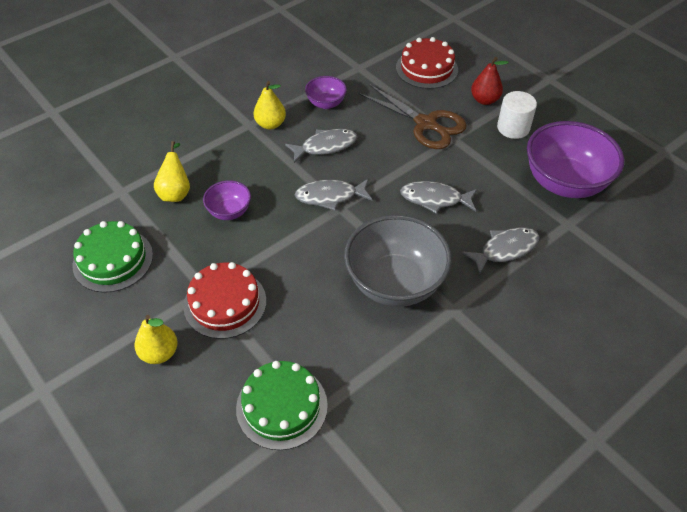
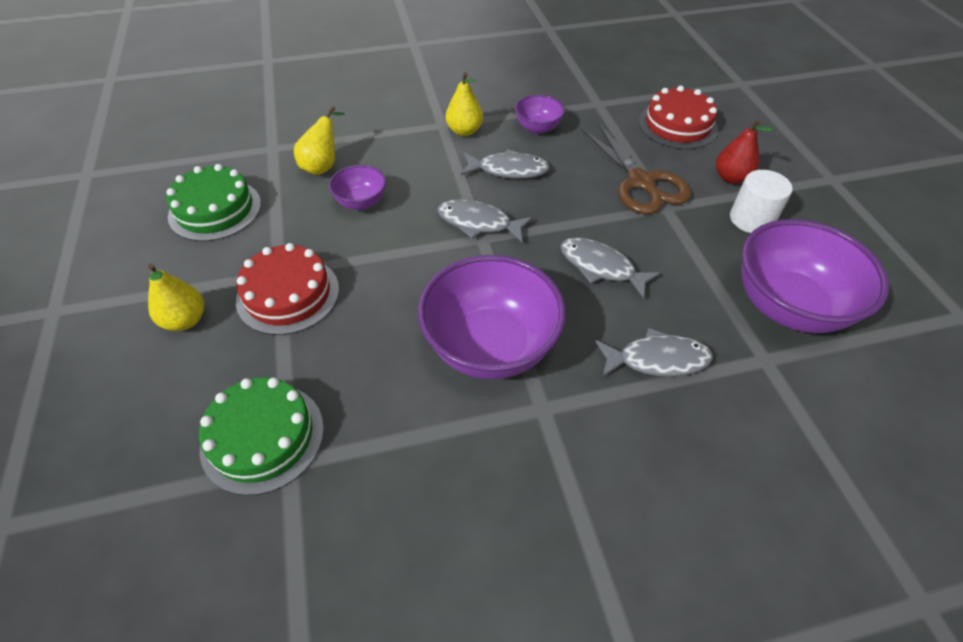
camera: 25 degrees right, 0 degrees up
grey bowl [344,215,452,307] -> purple bowl [418,255,566,380]

